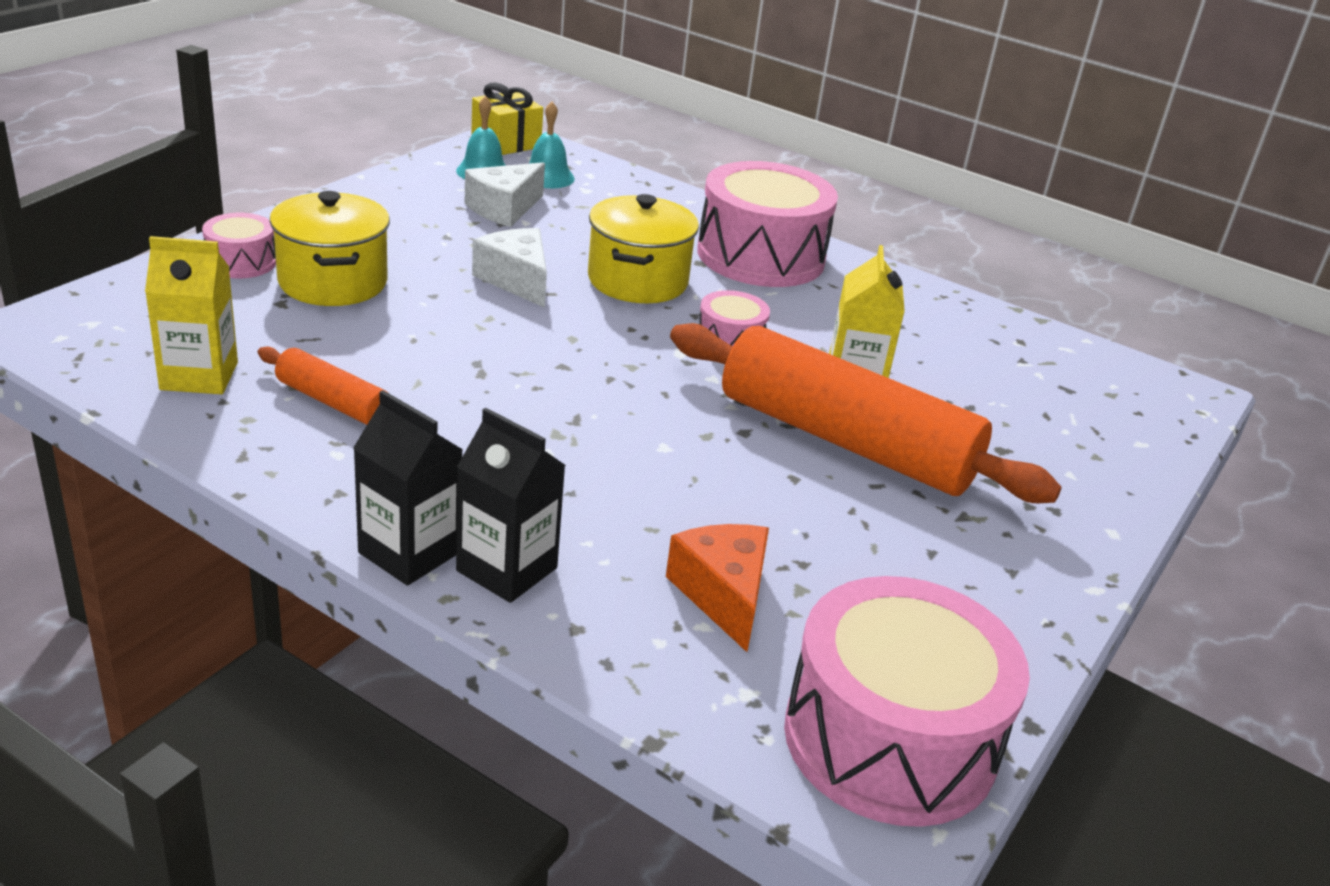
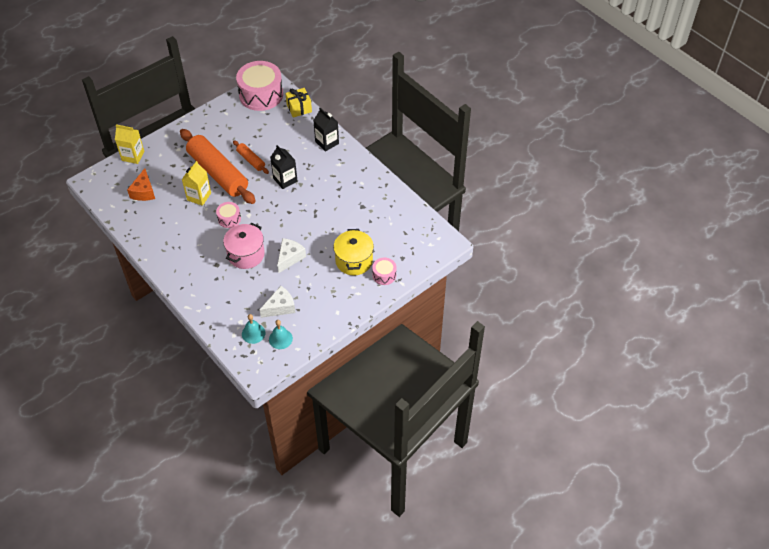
camera: 160 degrees left, 20 degrees up
yellow carton [145,236,238,394] -> yellow carton moved to [115,124,144,164]
orange rolling pin [258,347,388,425] -> orange rolling pin moved to [233,140,269,174]
black carton [353,390,463,586] -> black carton moved to [270,145,297,189]
yellow gift [471,83,543,155] -> yellow gift moved to [285,88,312,118]
white cheese [472,228,547,308] -> white cheese turned 135 degrees counterclockwise [277,238,306,273]
yellow pot [588,194,699,303] -> pink pot [223,223,265,269]
orange cheese [666,524,769,652] -> orange cheese moved to [127,168,155,201]
pink drum [697,161,838,287] -> none

